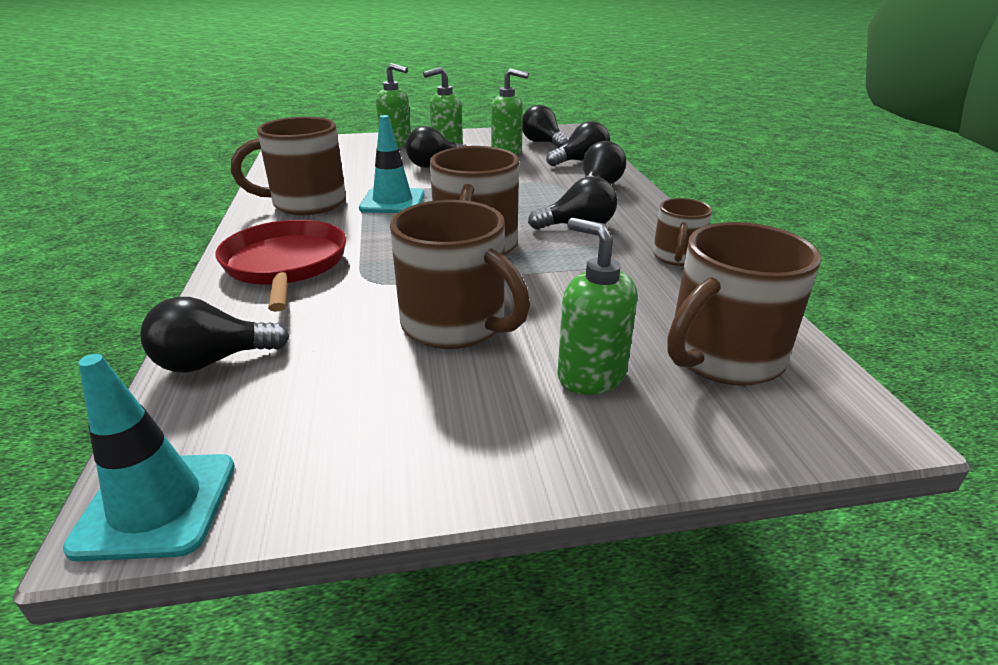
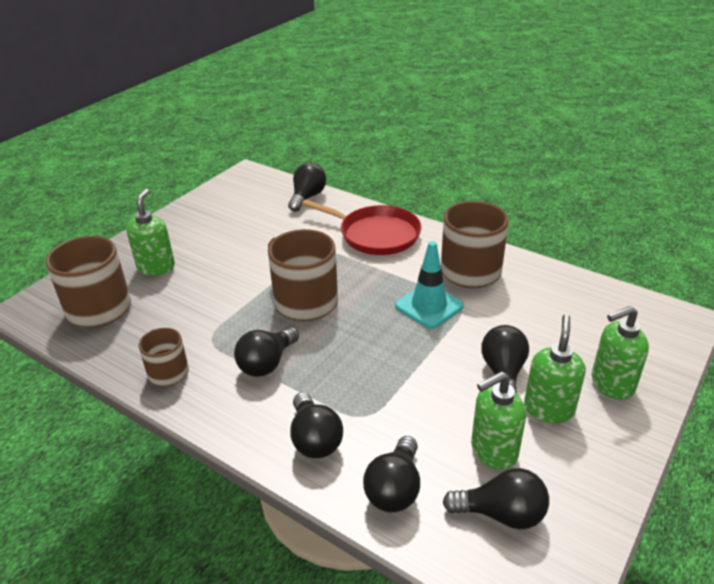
camera: 135 degrees right, 5 degrees up
turquoise traffic cone [63,354,235,561] -> none
brown mug [390,200,530,349] -> none
green soap dispenser [557,218,637,395] -> green soap dispenser turned 90 degrees counterclockwise [126,189,175,275]

